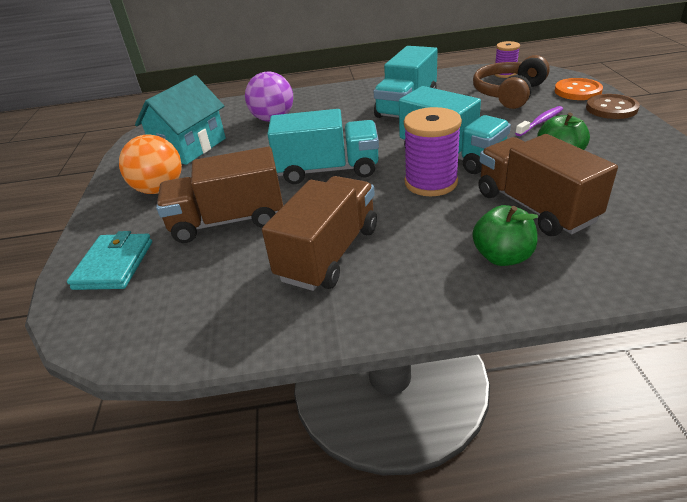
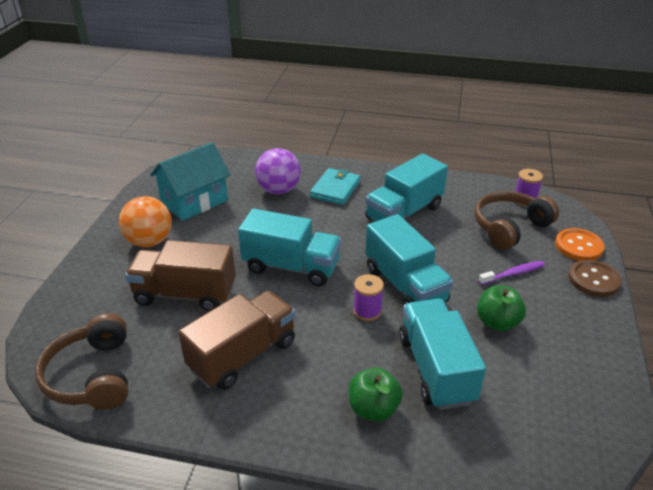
camera: 15 degrees right, 0 degrees up
turquoise wallet [67,231,152,290] -> turquoise wallet moved to [310,168,360,205]
purple spool [404,107,462,196] -> purple spool [353,274,384,321], size x0.59
brown truck [478,134,618,236] -> turquoise truck [399,299,486,410]
none -> brown headphones [35,313,128,410]

